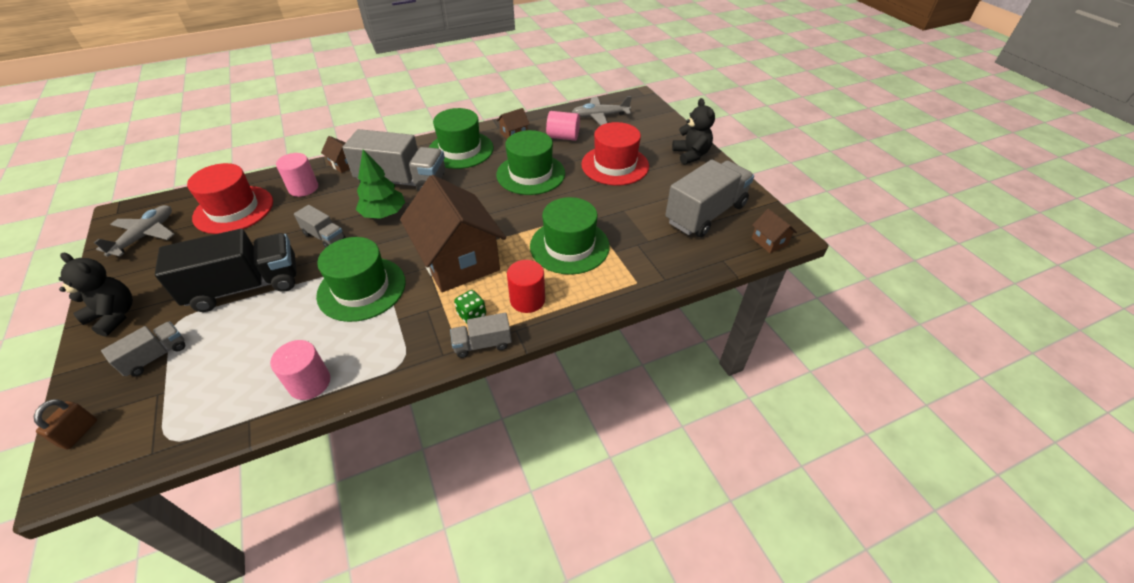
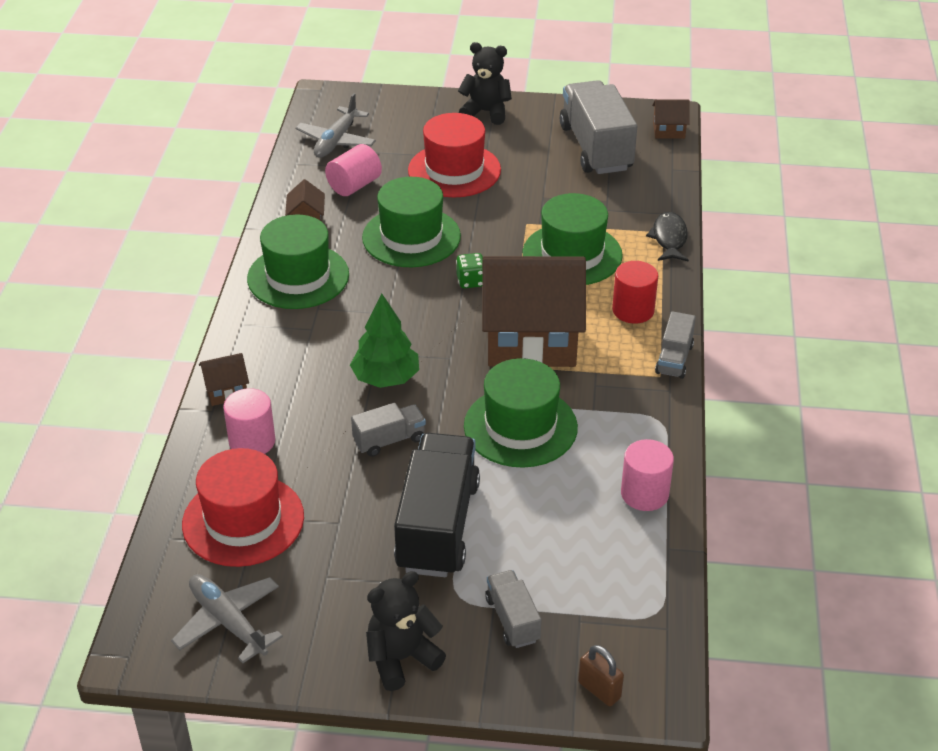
camera: 60 degrees left, 5 degrees down
grey truck [342,129,445,192] -> none
green dice [454,290,486,324] -> green dice moved to [456,253,483,288]
none -> black fish [646,212,689,262]

